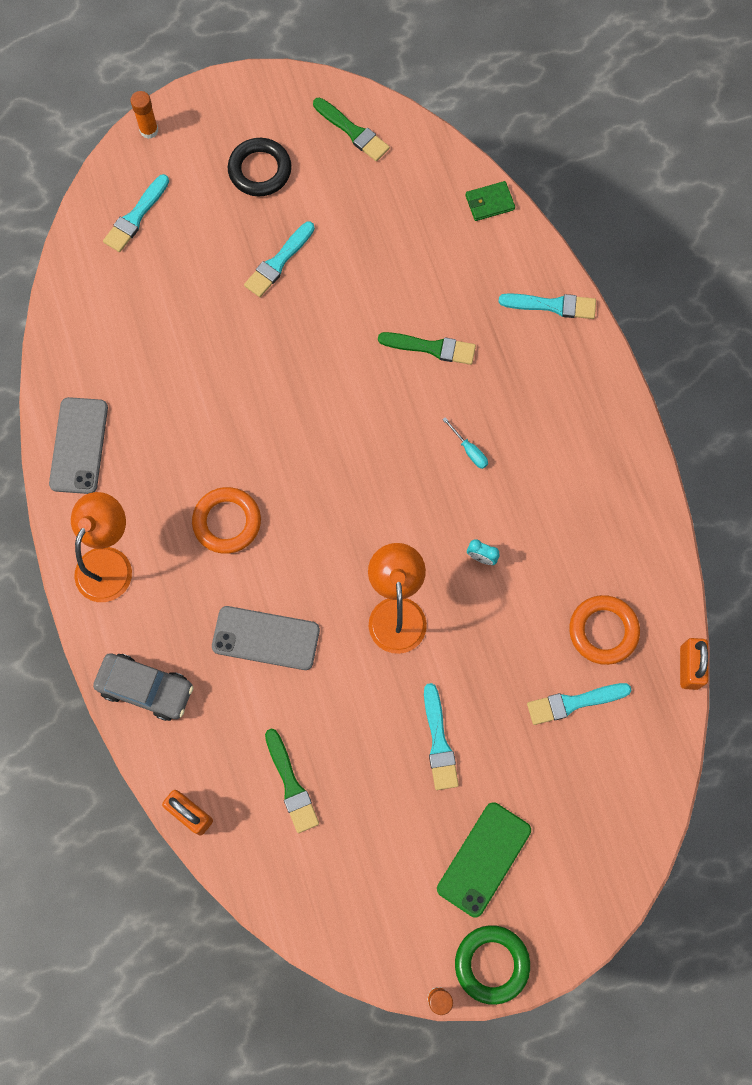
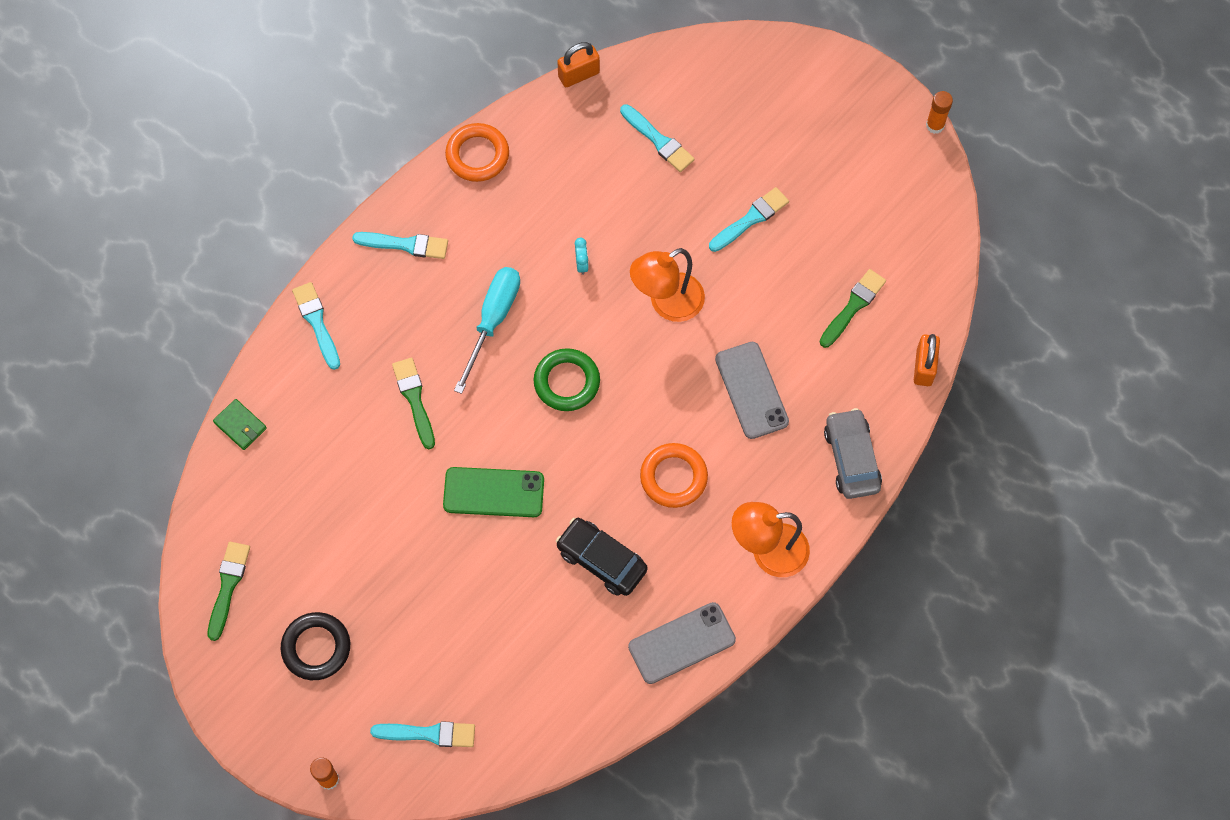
camera: 120 degrees left, 5 degrees down
turquoise brush [244,222,315,297] -> turquoise brush moved to [352,232,448,259]
green phone [437,802,531,917] -> green phone moved to [443,467,544,517]
turquoise screwdriver [442,417,488,469] -> turquoise screwdriver [454,267,520,394], size x2.22
green ring [455,925,530,1005] -> green ring moved to [534,348,600,411]
orange ring [569,595,640,665] -> orange ring moved to [445,123,509,182]
none -> black car [556,518,648,596]

